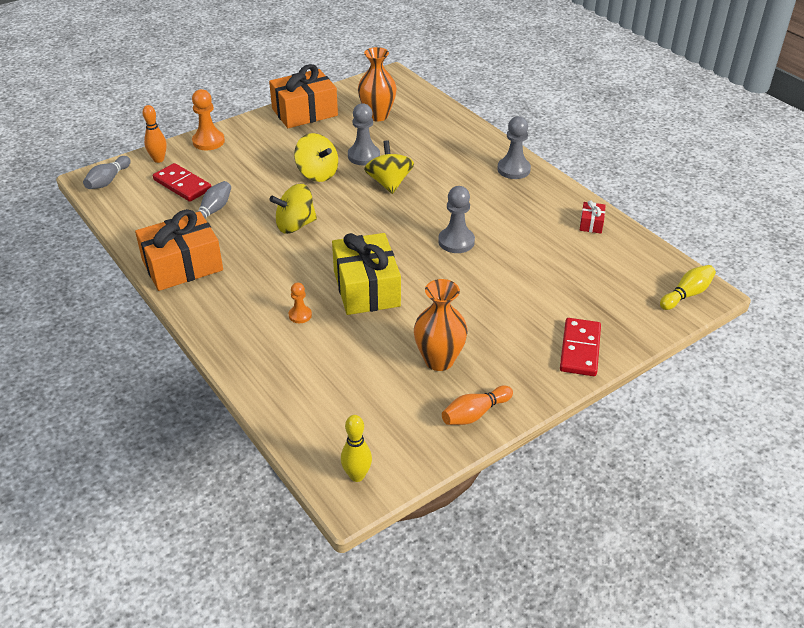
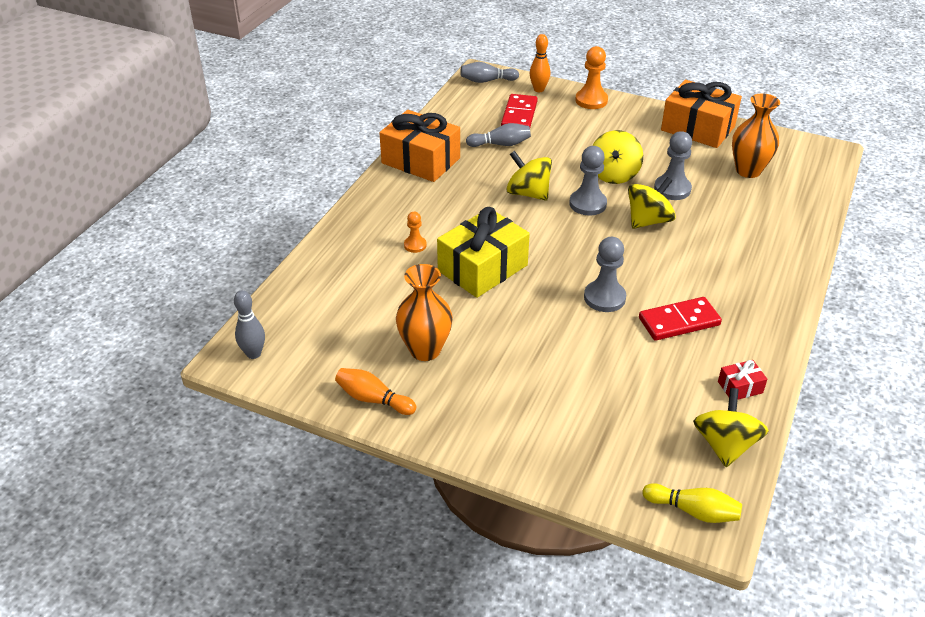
camera: 60 degrees right, 0 degrees up
yellow bowling pin [341,415,372,482] -> grey bowling pin [234,290,265,359]
grey pawn [497,116,531,179] -> grey pawn moved to [569,146,607,216]
red domino [560,318,601,376] -> red domino moved to [639,297,722,341]
none -> yellow spinning top [693,388,769,467]

